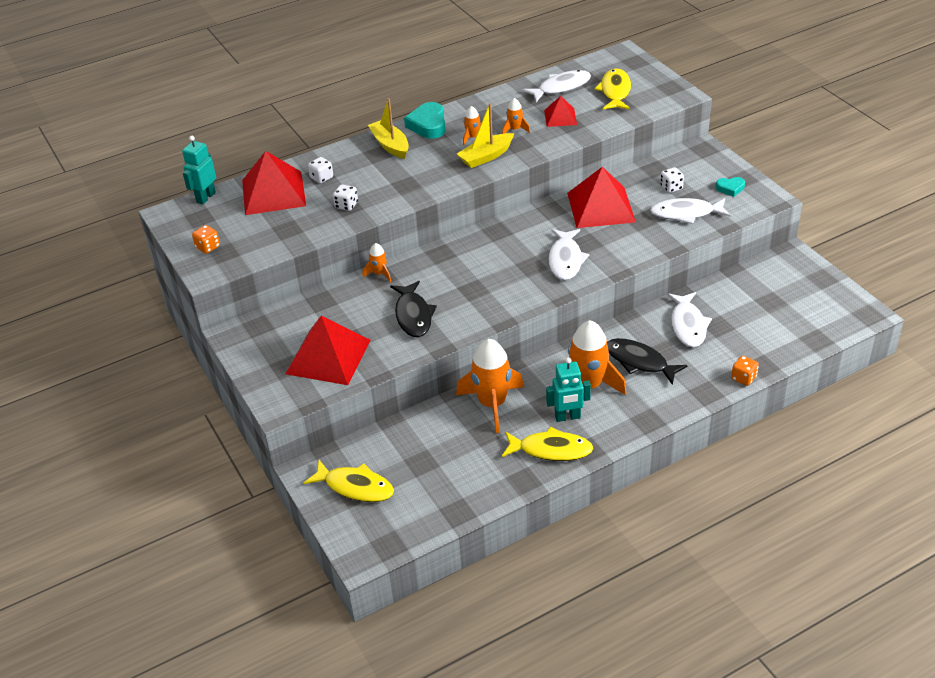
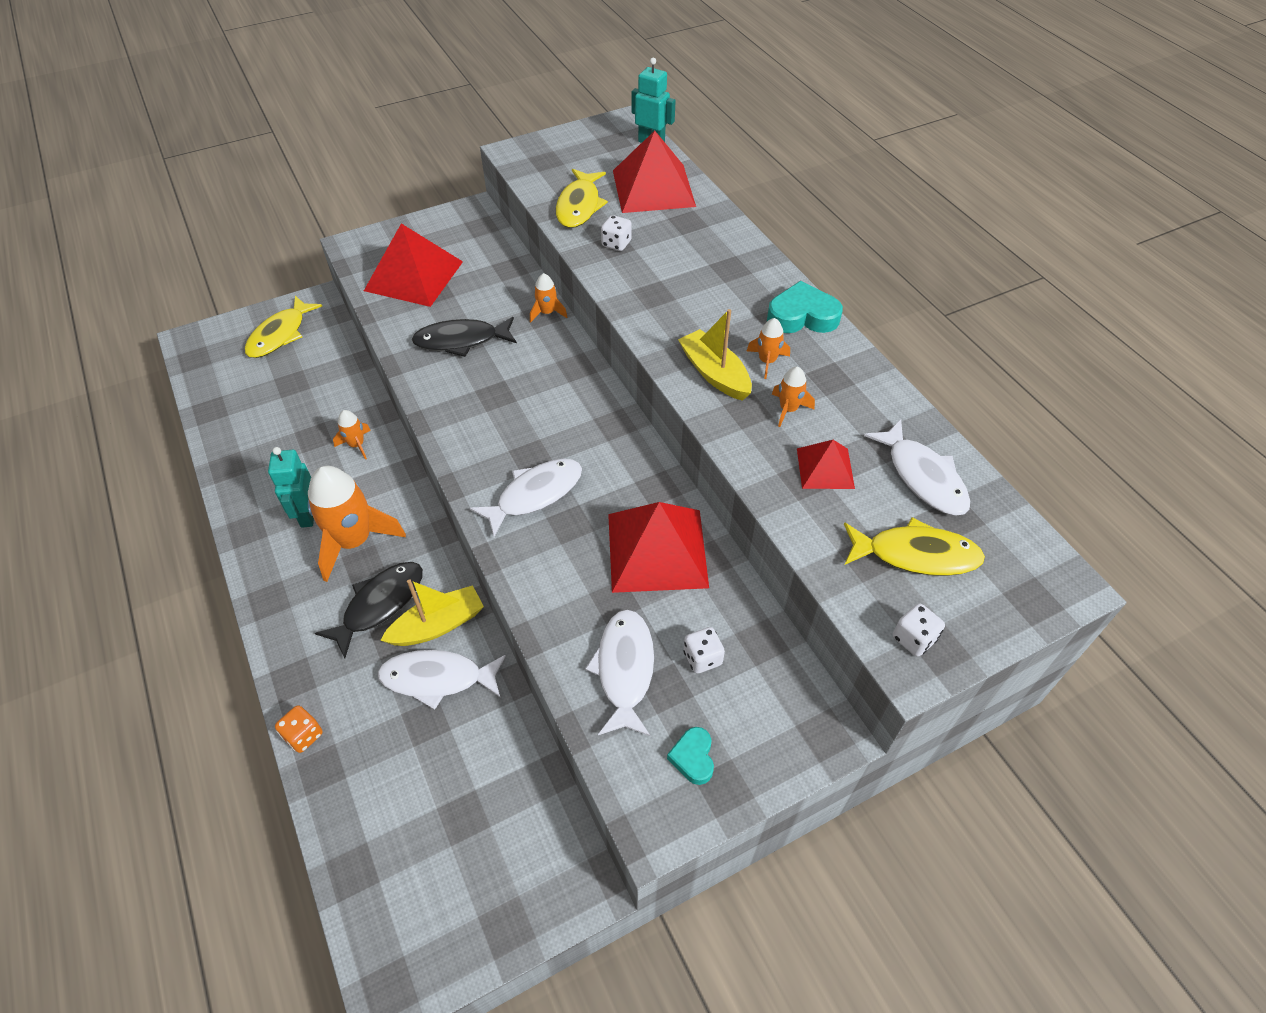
camera: 90 degrees right, 10 degrees up
orange dice [192,225,220,254] -> none
white dice [308,157,333,184] -> white dice moved to [893,603,945,657]
yellow boat [368,98,409,159] -> yellow boat moved to [380,579,484,646]
orange rocket [456,339,524,433] -> orange rocket [333,410,371,460], size x0.47
yellow fish [502,426,594,461] -> yellow fish moved to [556,169,608,228]
white fish [548,229,589,280] -> white fish turned 135 degrees clockwise [470,459,582,537]

